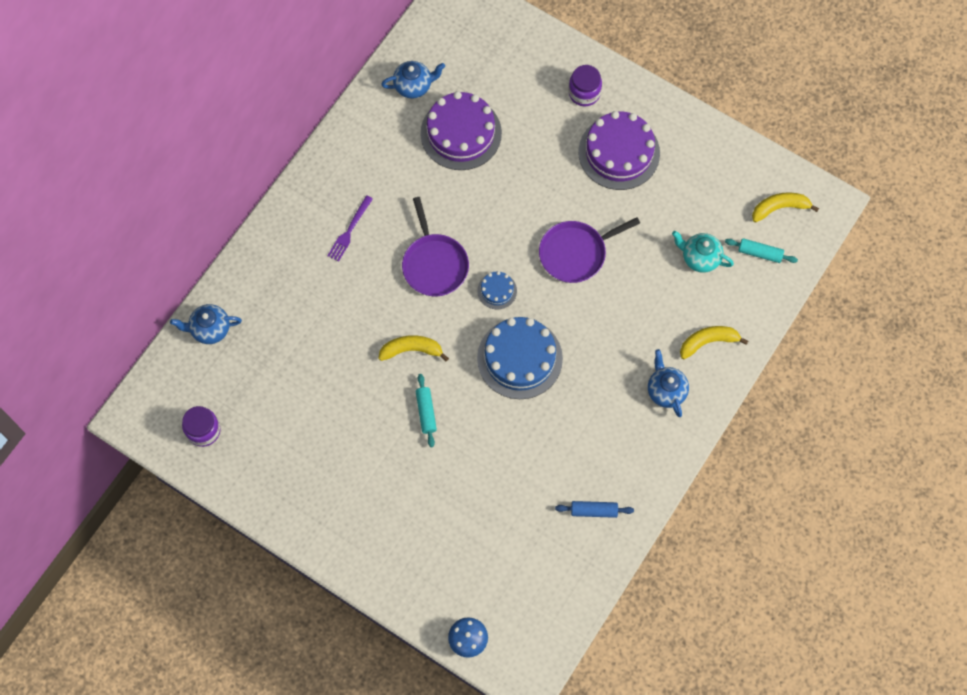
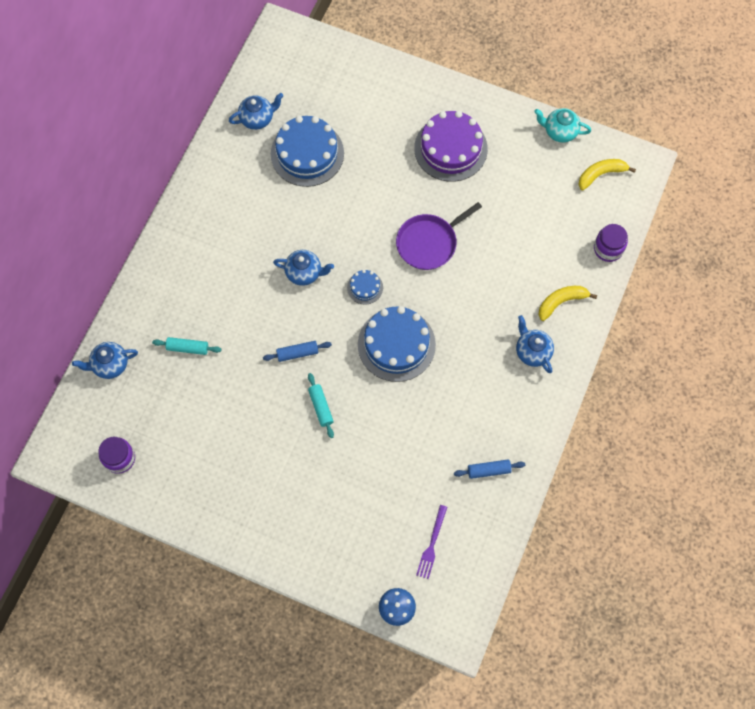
camera: 10 degrees left, 0 degrees up
purple fork [327,195,373,262] -> purple fork moved to [416,505,447,579]
yellow banana [378,335,449,362] -> blue rolling pin [263,341,332,362]
purple pan [402,197,469,296] -> blue teapot [273,250,334,286]
purple cake [420,91,502,170] -> blue cake [271,116,344,187]
purple jar [569,65,602,106] -> purple jar moved to [594,224,628,262]
turquoise teapot [672,231,734,273] -> turquoise teapot moved to [534,108,591,143]
turquoise rolling pin [725,238,798,263] -> turquoise rolling pin moved to [152,337,222,355]

